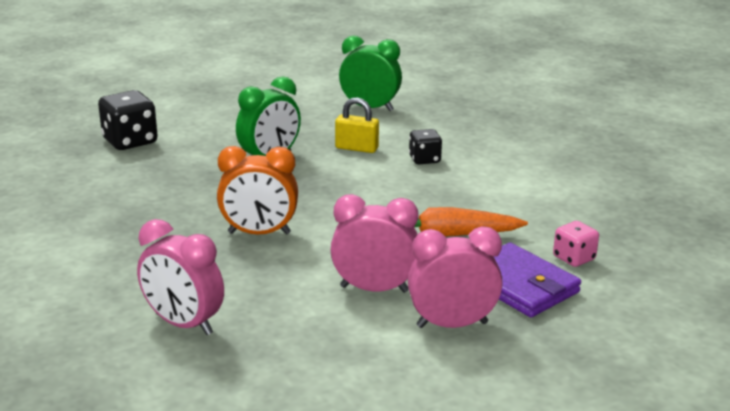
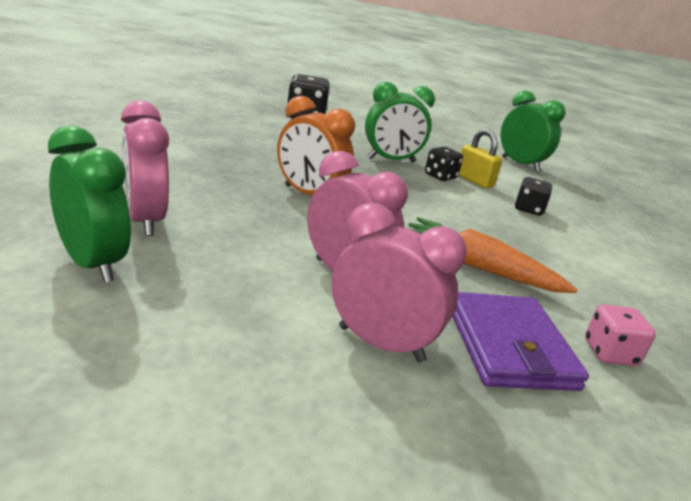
camera: 30 degrees right, 0 degrees up
none -> green clock [48,125,131,283]
none -> black dice [425,147,463,181]

